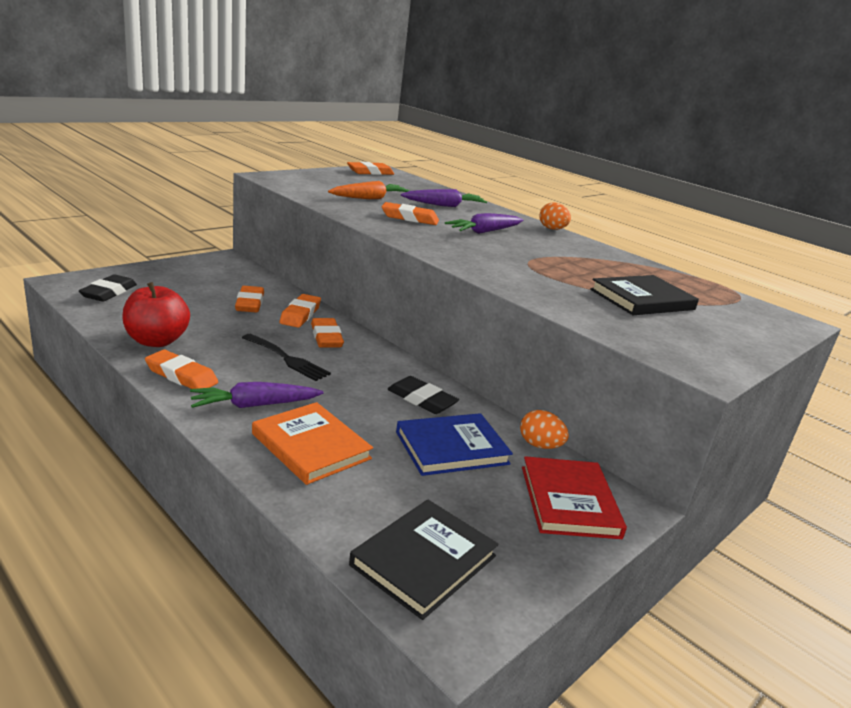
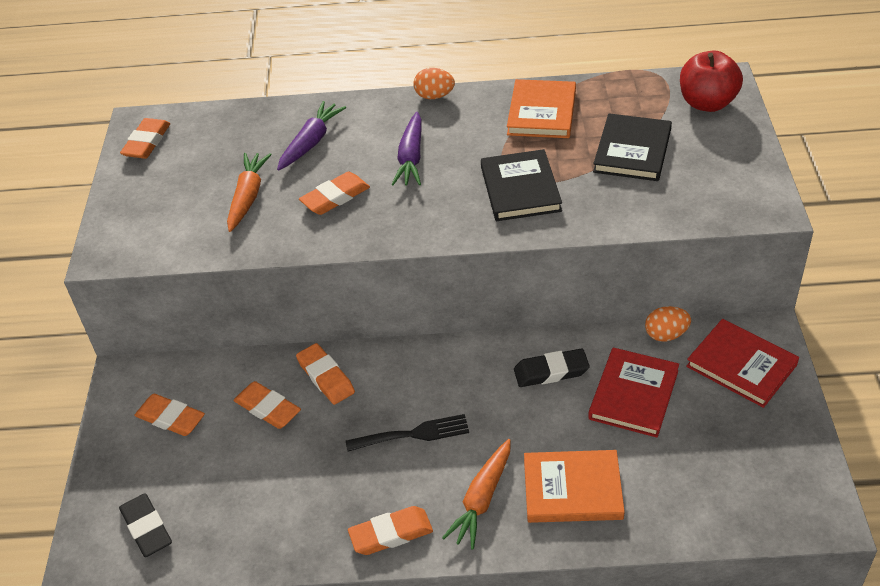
camera: 40 degrees left, 20 degrees up
red apple [122,282,190,347] -> red apple moved to [680,51,743,112]
purple carrot [190,382,324,408] -> orange carrot [442,439,511,550]
orange eraser [311,318,344,348] -> orange eraser moved to [134,394,205,436]
black book [349,500,499,620] -> black book moved to [481,149,562,221]
blue book [396,413,513,476] -> red book [588,348,679,438]
none -> orange book [507,79,576,138]

